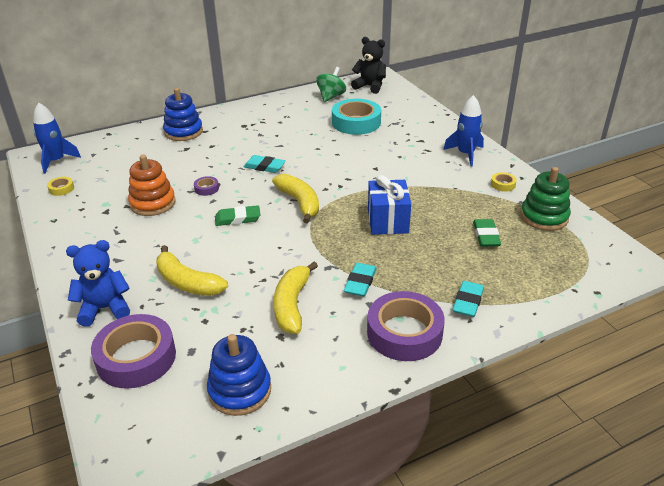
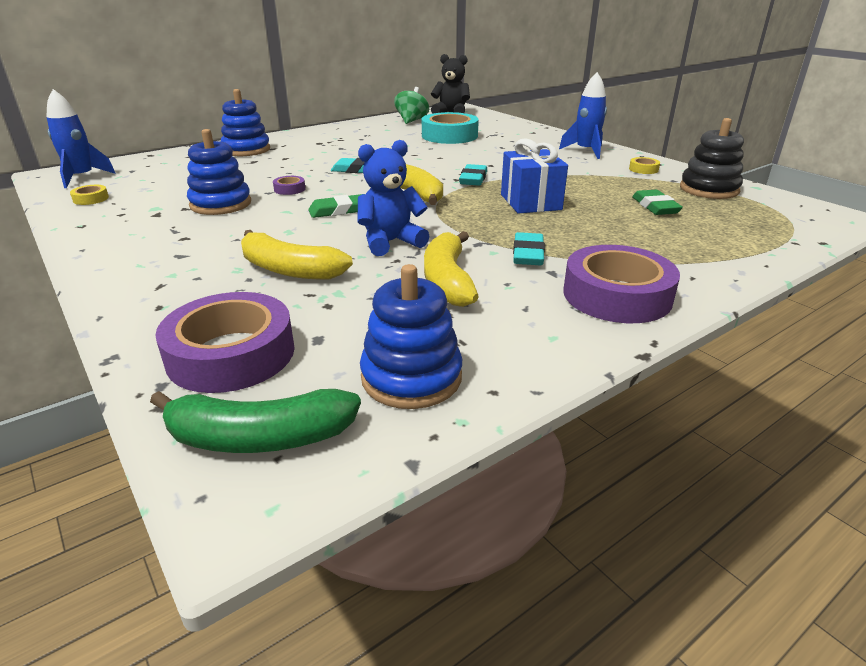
camera: 10 degrees left, 5 degrees down
blue teddy bear [66,240,130,327] -> blue teddy bear moved to [358,140,429,256]
orange stacking toy [128,155,176,216] -> blue stacking toy [187,129,251,215]
turquoise eraser [452,281,484,317] -> turquoise eraser moved to [459,164,487,186]
green stacking toy [521,167,571,231] -> black stacking toy [680,118,744,199]
none -> green banana [150,389,361,453]

